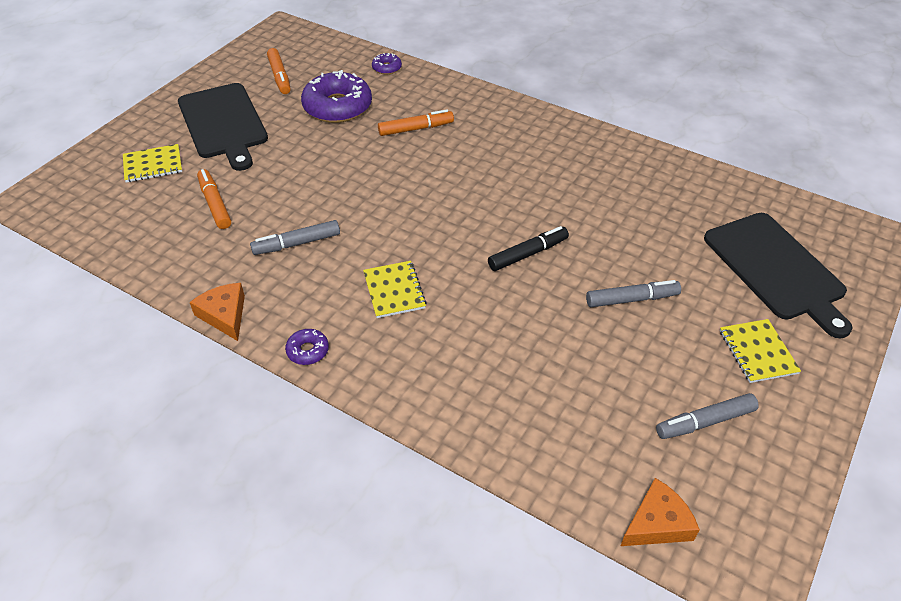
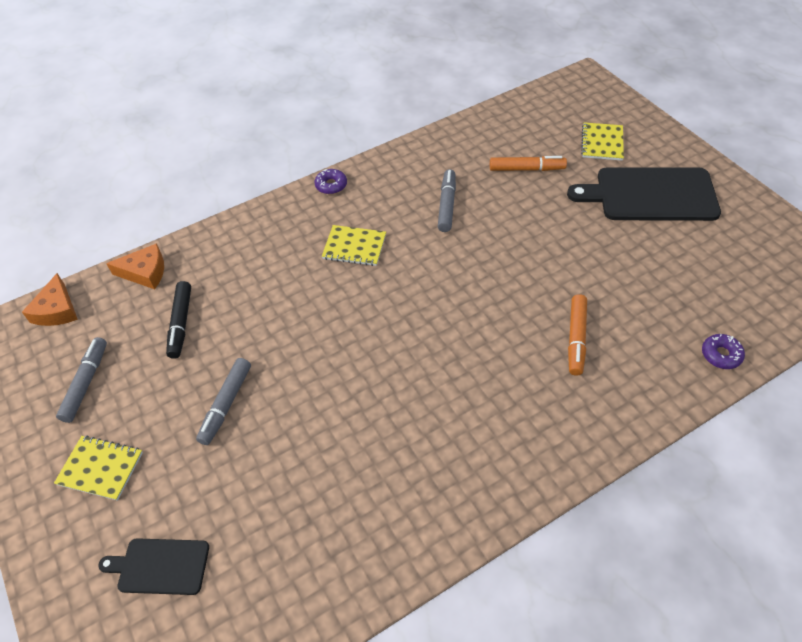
camera: 120 degrees right, 5 degrees up
orange cheese [190,283,245,341] -> orange cheese moved to [106,243,164,289]
orange marker [267,48,291,94] -> none
purple donut [301,70,372,123] -> none
black marker [488,226,569,271] -> black marker moved to [166,281,191,359]
black cutting board [704,213,852,338] -> black cutting board [98,538,209,595], size x0.53

